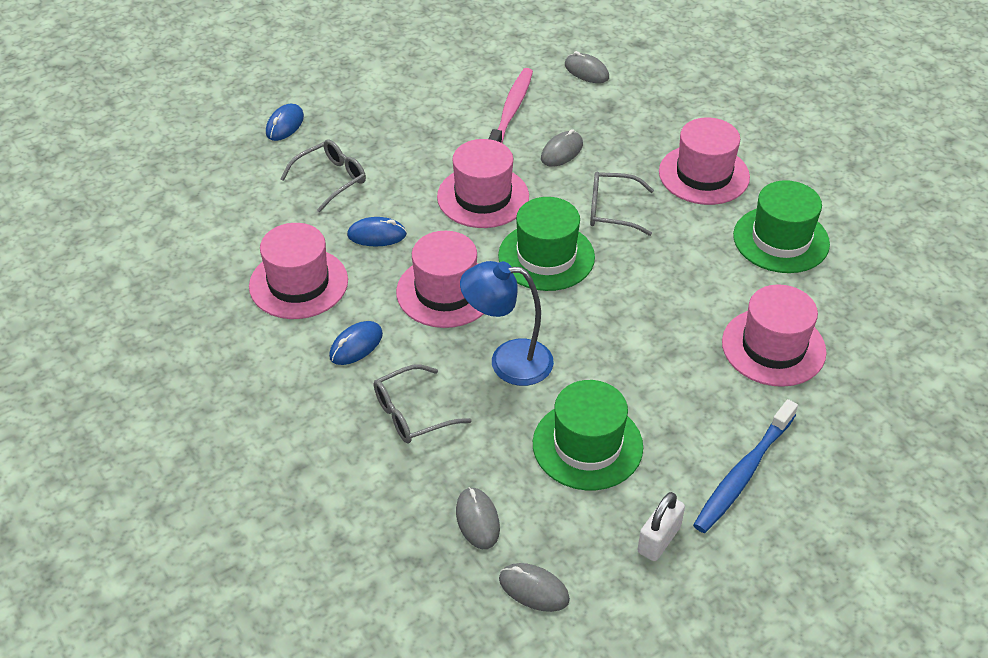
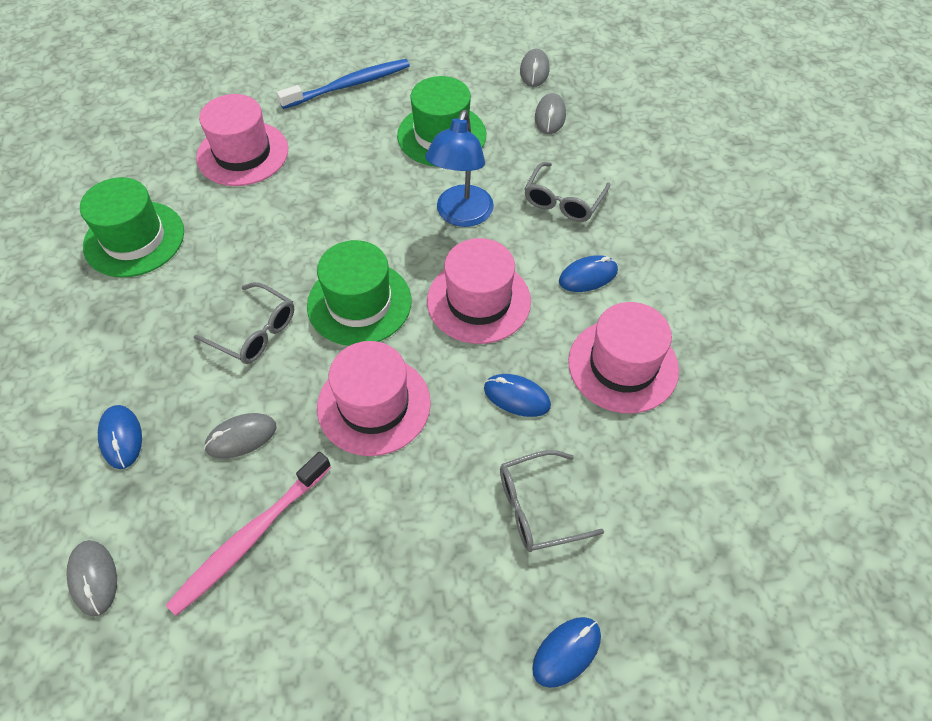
camera: 155 degrees left, 10 degrees up
grey glasses [374,364,472,444] -> grey glasses turned 120 degrees clockwise [525,162,610,222]
blue lamp [460,261,554,386] -> blue lamp turned 75 degrees clockwise [425,110,494,227]
grey mouse [499,563,570,612] -> grey mouse turned 45 degrees clockwise [520,48,550,87]
white padlock [637,492,685,561] -> none
pink hat [659,118,750,205] -> none
none -> blue mouse [98,405,142,469]

